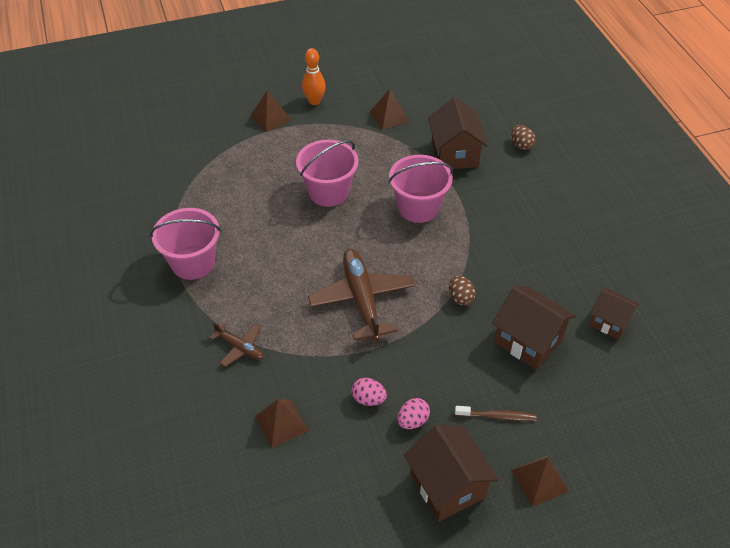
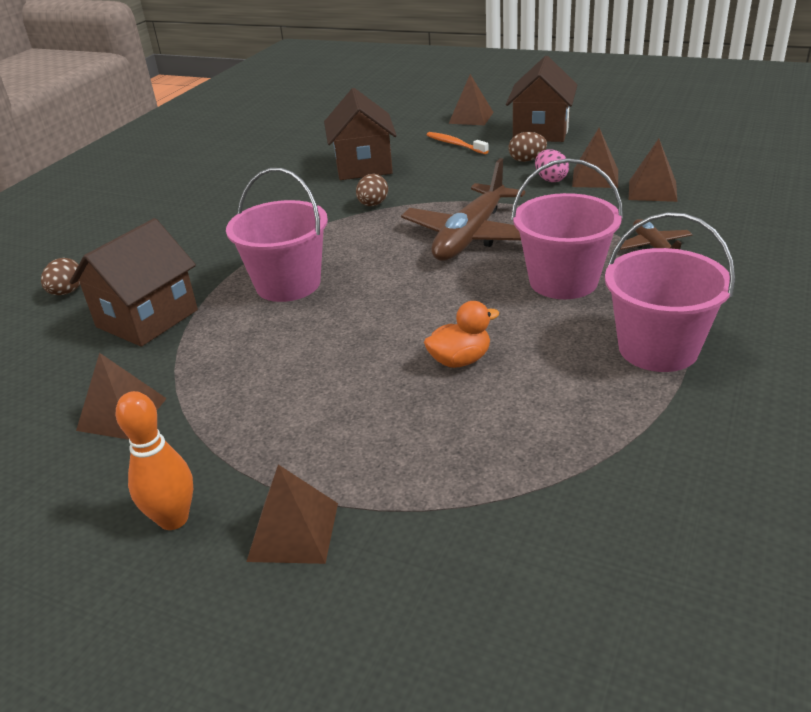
camera: 135 degrees left, 15 degrees down
pink bucket [296,140,359,207] -> pink bucket moved to [511,159,623,299]
pink egg [397,398,430,429] -> brown egg [509,132,547,162]
brown toothbrush [455,406,537,421] -> orange toothbrush [427,132,489,154]
brown house [589,288,640,339] -> none
none -> orange duck [424,301,499,368]
none -> brown pyramid [572,128,618,188]

